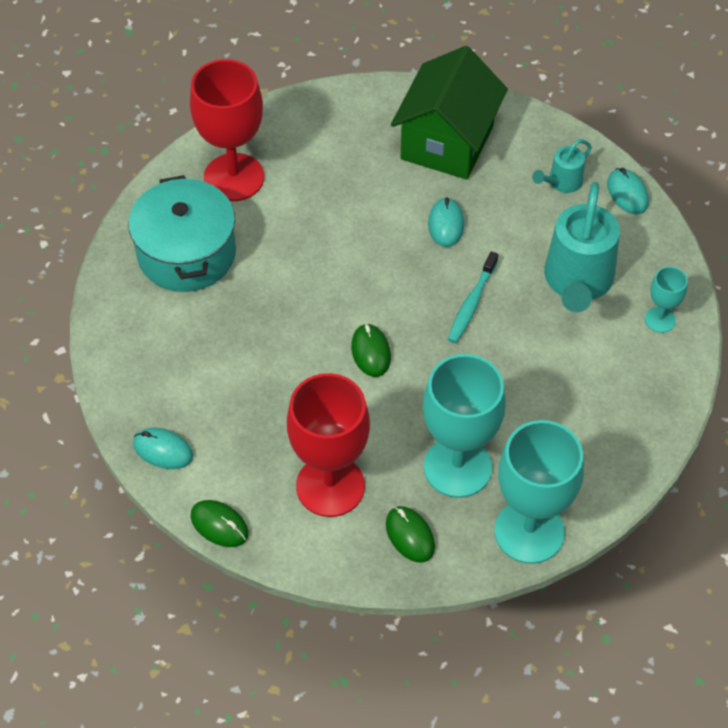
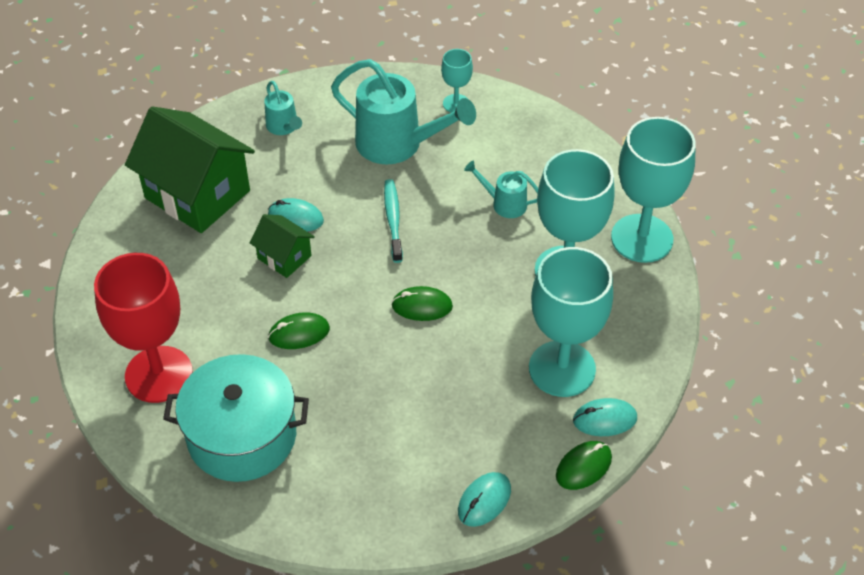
camera: 75 degrees left, 5 degrees down
red goblet [287,373,370,517] -> turquoise goblet [529,247,613,397]
green mouse [386,506,435,563] -> green mouse moved to [268,312,330,349]
turquoise toothbrush [448,251,498,343] -> turquoise toothbrush turned 135 degrees counterclockwise [384,179,403,263]
turquoise mouse [607,168,649,214] -> turquoise mouse moved to [573,398,637,436]
none -> green house [250,214,315,278]
none -> turquoise watering can [464,161,538,218]

